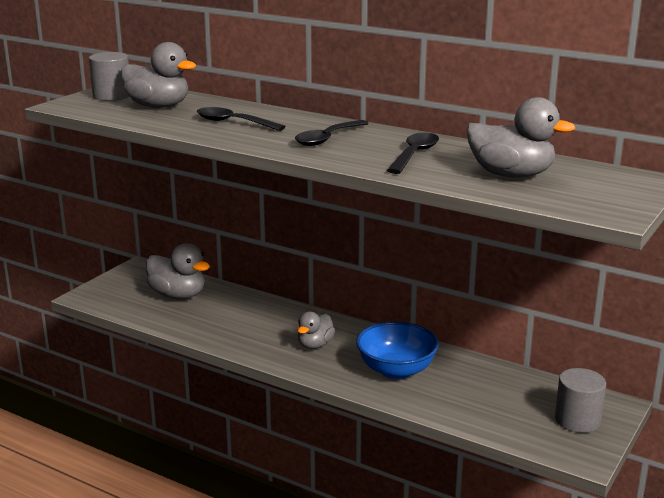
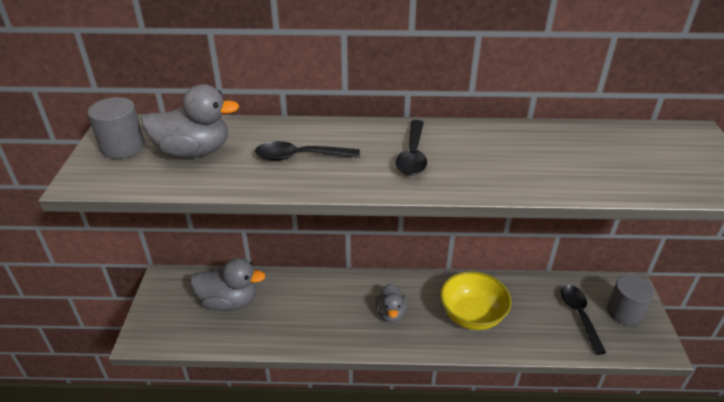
camera: 30 degrees left, 15 degrees up
blue bowl [356,322,439,379] -> yellow bowl [440,271,512,330]
black spoon [387,133,439,174] -> black spoon moved to [561,285,606,355]
grey duck [466,97,575,177] -> none

